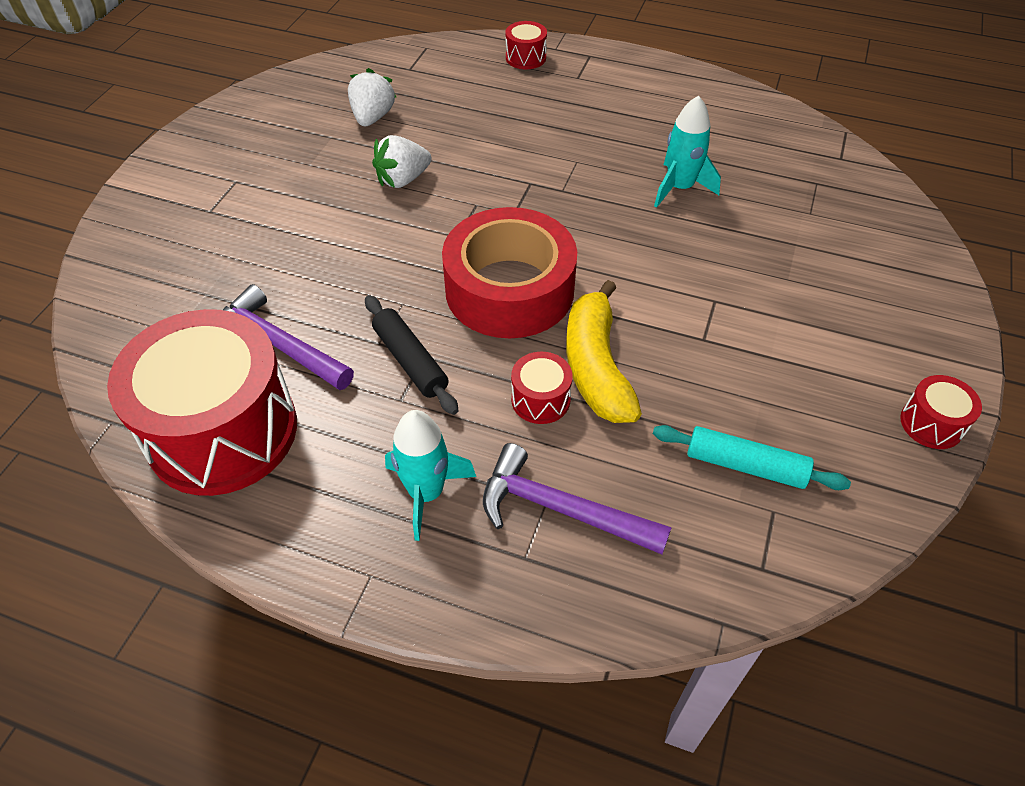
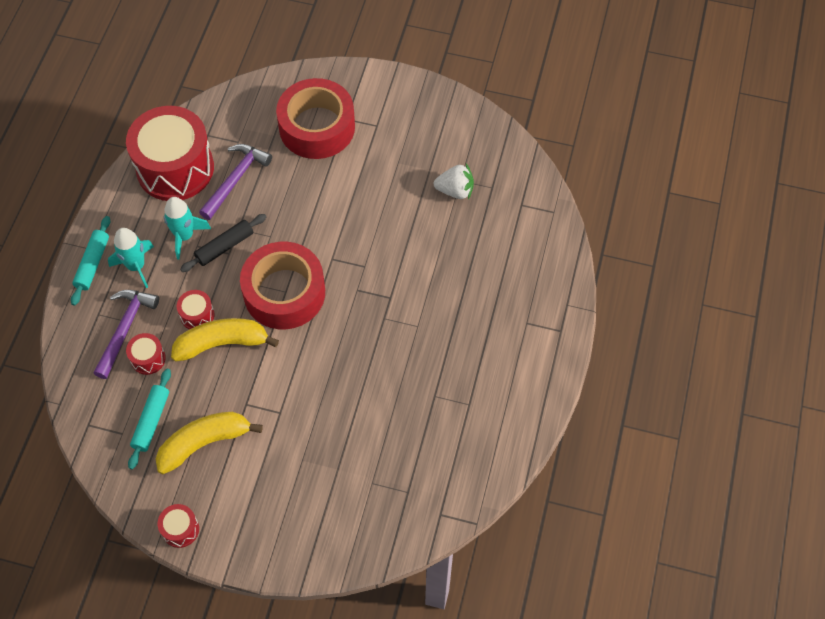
camera: 85 degrees right, 10 degrees up
white strawberry [372,135,432,188] -> none
red drum [506,21,547,69] -> red drum moved to [126,333,166,375]
turquoise rocket [654,95,721,208] -> turquoise rocket moved to [164,197,211,260]
none -> turquoise rolling pin [71,216,110,306]
none -> yellow banana [156,412,263,474]
none -> red tape [276,78,355,159]

